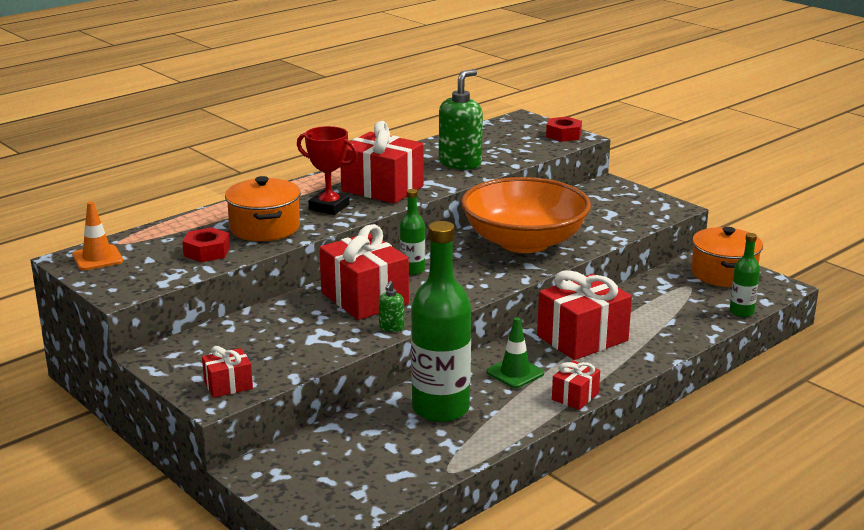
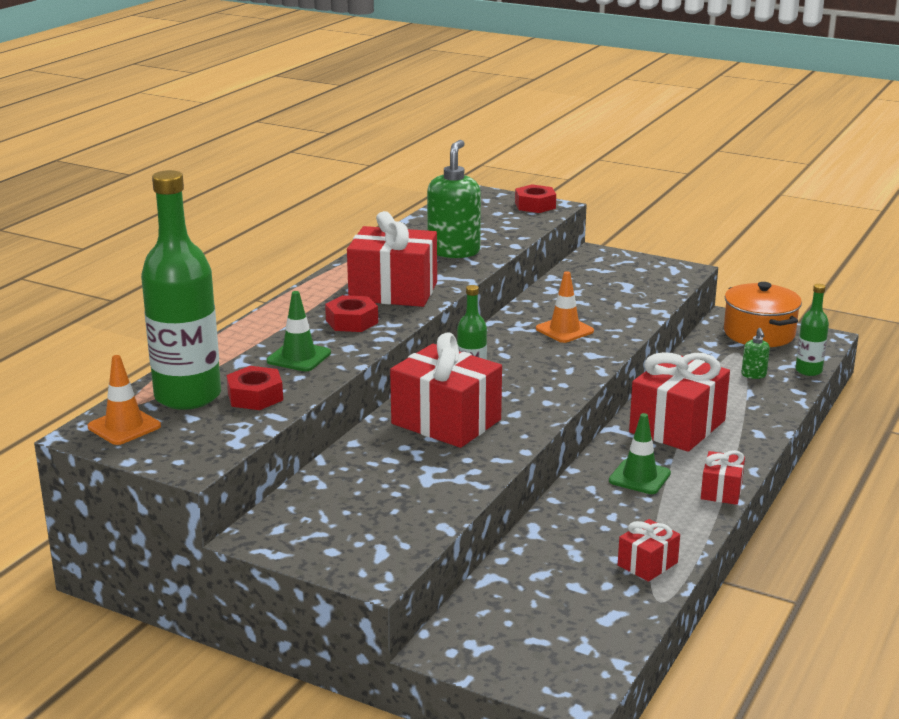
camera: 20 degrees left, 0 degrees up
red gift [202,346,253,398] -> red gift moved to [618,519,680,582]
orange pot [225,176,301,241] -> green traffic cone [267,291,331,371]
red trophy [297,126,358,215] -> red nut [325,295,378,332]
green soap dispenser [379,281,404,332] -> green soap dispenser moved to [741,328,770,379]
green bottle [411,221,471,422] -> green bottle moved to [141,170,221,410]
orange bowl [461,177,591,253] -> orange traffic cone [536,271,594,343]

